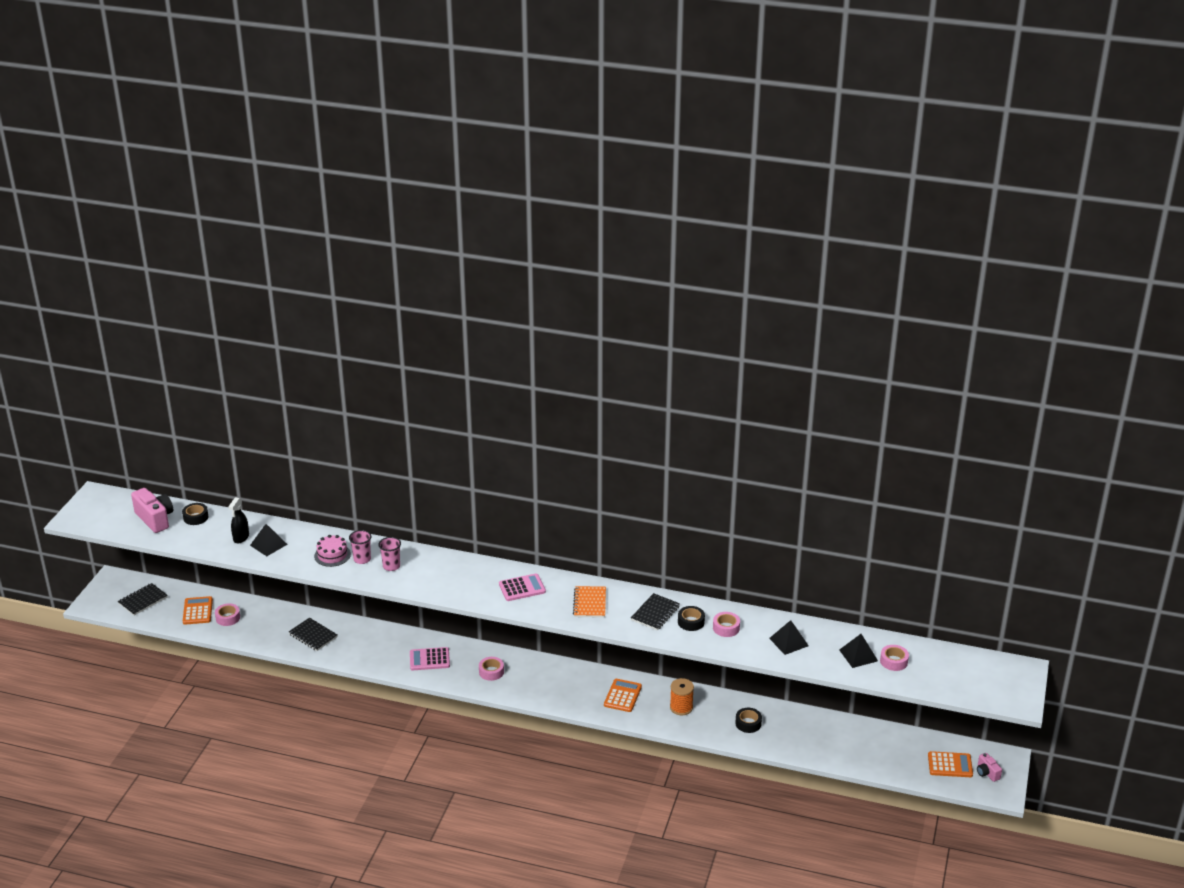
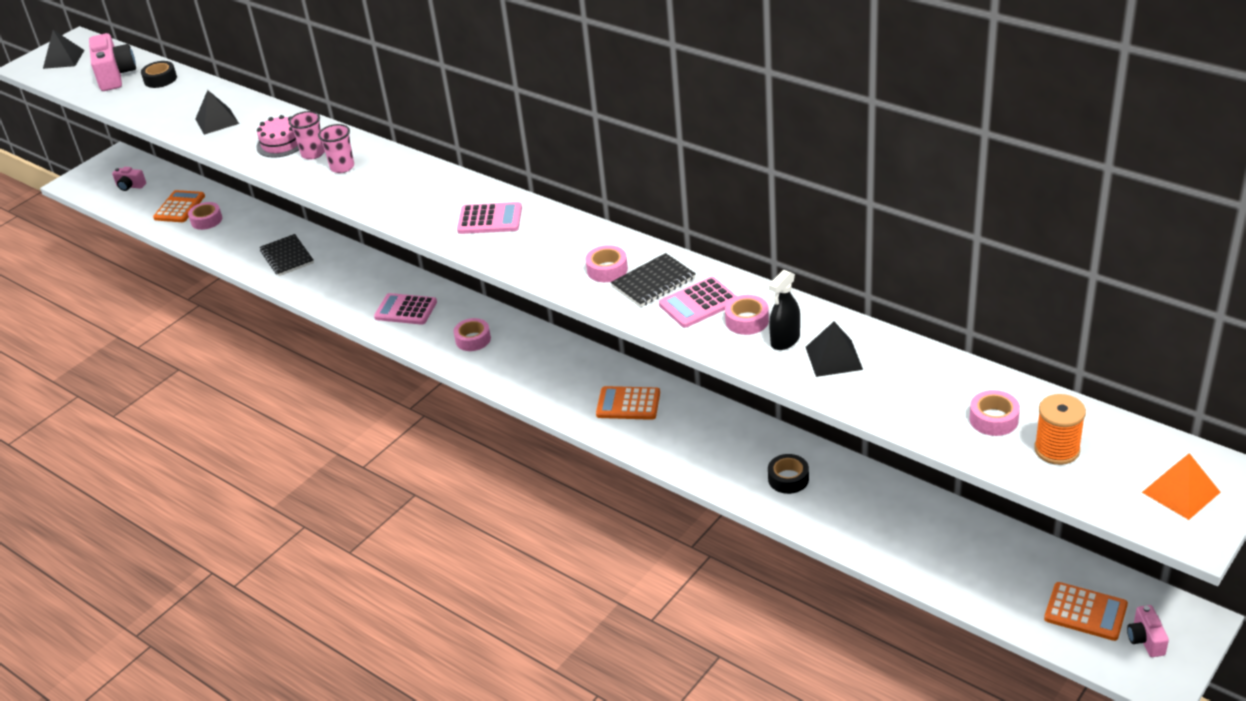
camera: 25 degrees right, 5 degrees up
black notebook [118,583,168,616] -> pink camera [112,167,146,191]
black spray bottle [228,497,249,543] -> black spray bottle moved to [769,270,800,350]
orange notebook [573,586,606,618] -> none
orange calculator [604,679,642,712] -> orange calculator turned 120 degrees counterclockwise [596,386,660,420]
orange spool [670,678,694,715] -> orange spool moved to [1034,394,1086,465]
black tape [678,606,705,631] -> pink calculator [659,277,737,328]
black pyramid [839,634,878,668] -> black pyramid moved to [43,30,84,69]
none -> pink tape [586,245,628,282]
none -> orange pyramid [1142,453,1220,520]

